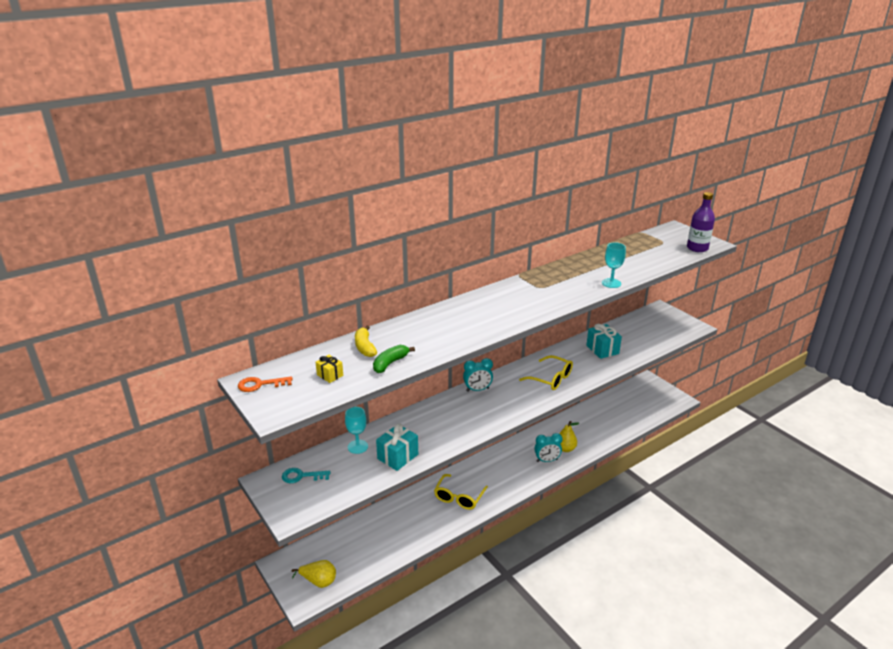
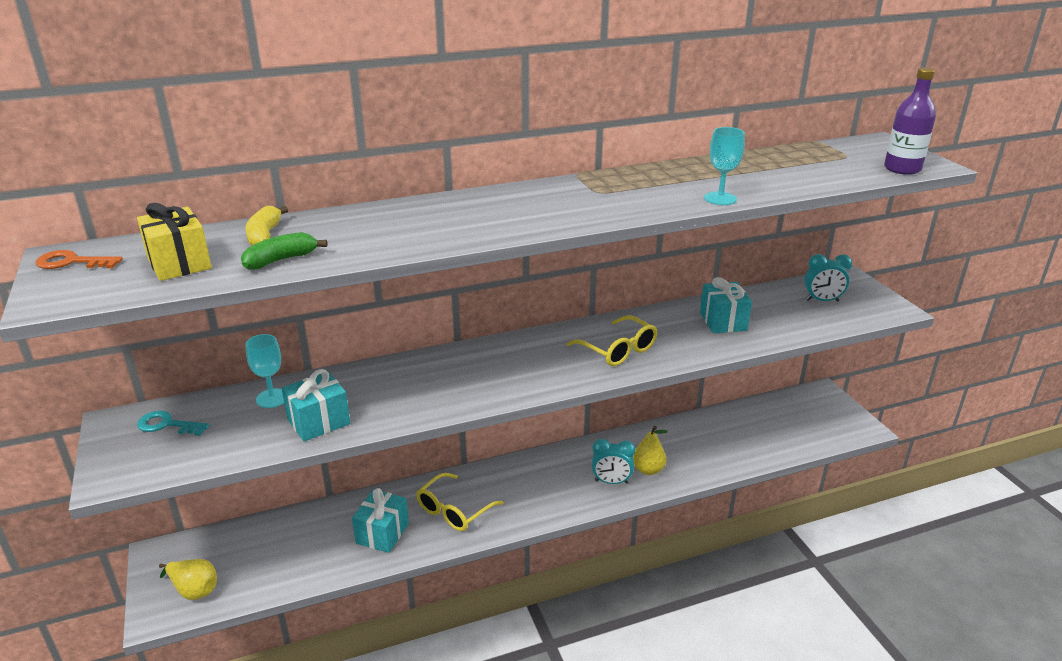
camera: 15 degrees right, 0 degrees up
yellow gift [316,355,343,383] -> yellow gift [137,203,212,281], size x1.75
turquoise clock [463,358,493,392] -> turquoise clock moved to [804,254,852,302]
none -> turquoise gift [352,488,409,553]

